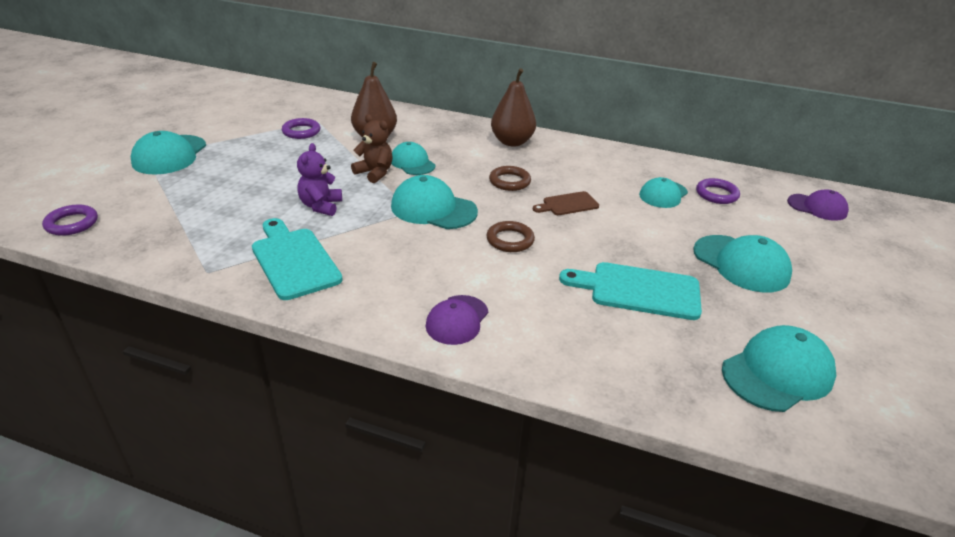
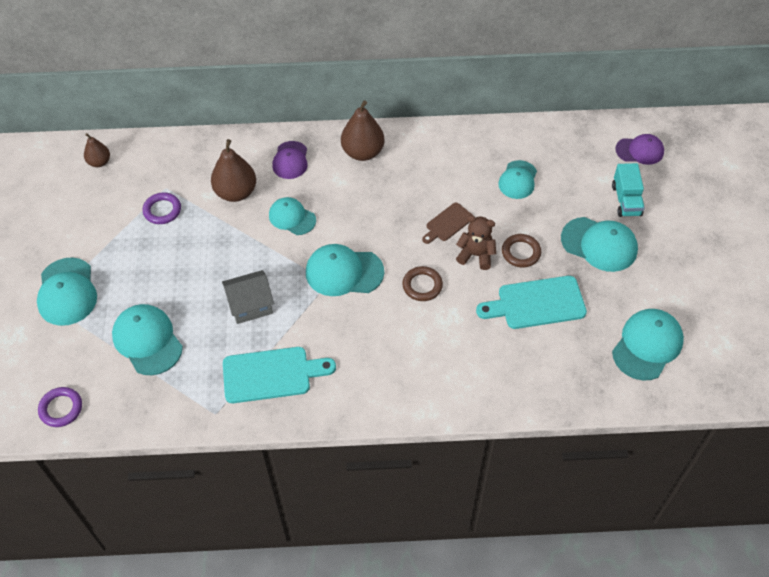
camera: 20 degrees left, 20 degrees up
turquoise cutting board [252,218,343,300] -> turquoise cutting board turned 135 degrees clockwise [223,347,336,403]
purple teddy bear [297,143,342,216] -> grey house [222,270,274,324]
brown teddy bear [351,114,392,183] -> brown teddy bear moved to [456,215,496,270]
purple cap [426,295,488,345] -> purple cap moved to [272,141,308,179]
brown ring [489,166,531,191] -> brown ring moved to [502,234,541,268]
purple ring [696,178,740,204] -> none
none -> brown pear [84,133,110,167]
none -> turquoise cap [112,304,183,375]
none -> turquoise truck [612,163,645,217]

